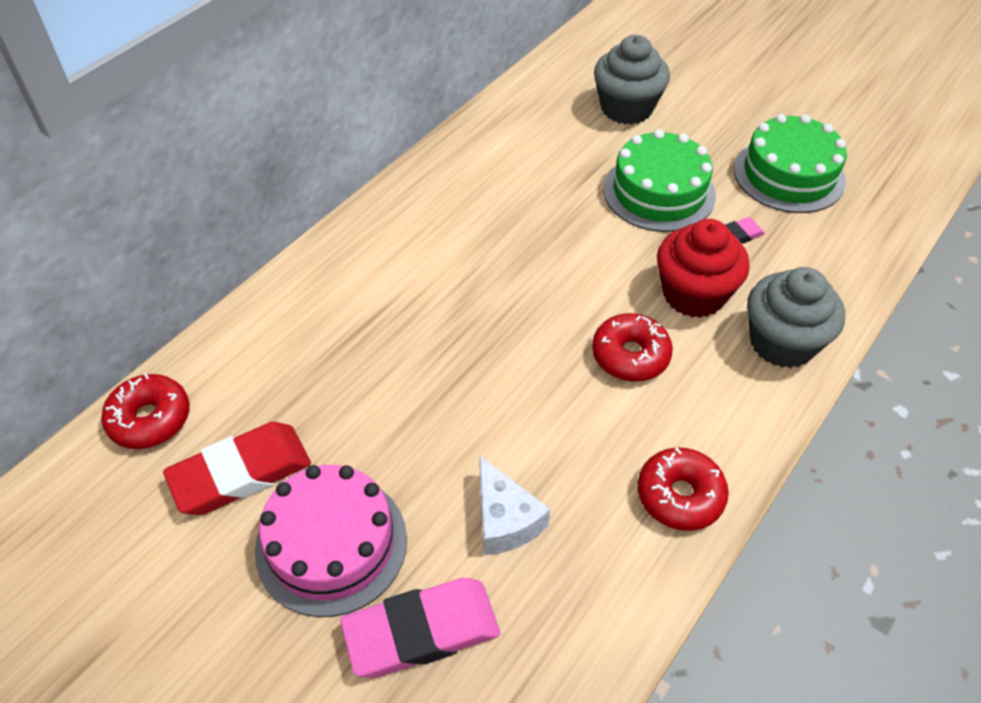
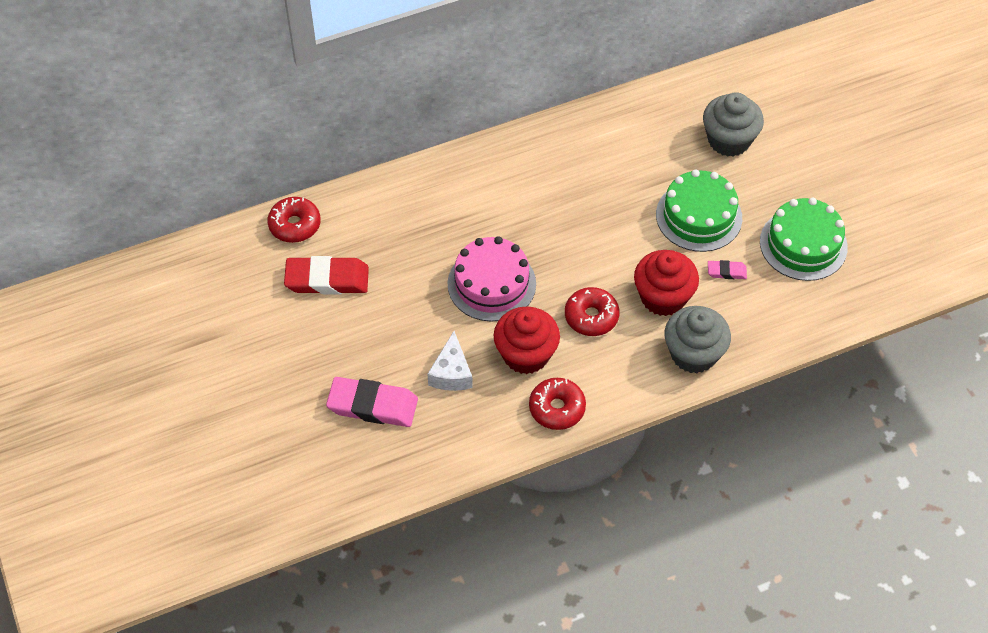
camera: 30 degrees right, 5 degrees up
pink cake [255,465,407,617] -> pink cake moved to [448,236,536,322]
none -> red cupcake [493,306,560,374]

